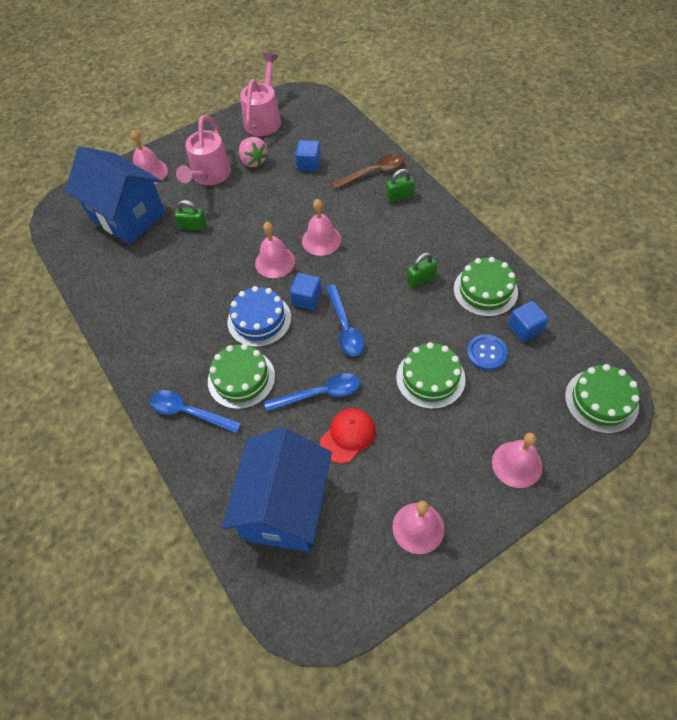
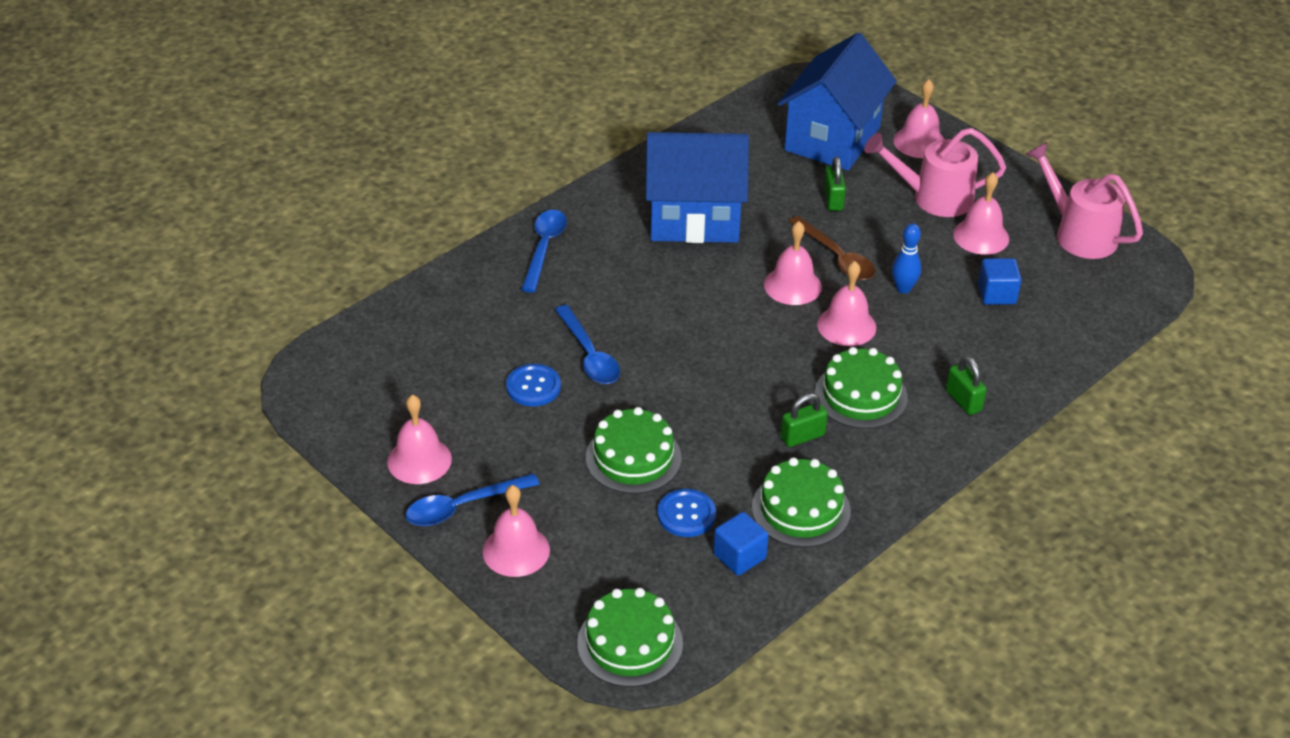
camera: 75 degrees right, 15 degrees down
green cake [208,344,275,409] -> green cake moved to [815,347,908,429]
blue house [222,427,332,552] -> blue house moved to [646,132,749,243]
blue cake [227,286,291,347] -> none
pink strawberry [239,137,268,167] -> pink bell [953,172,1009,255]
pink watering can [240,53,281,136] -> pink watering can turned 135 degrees counterclockwise [1026,142,1143,259]
blue cube [289,273,322,310] -> none
red cap [320,408,376,463] -> blue button [506,364,561,406]
blue spoon [326,285,365,356] -> blue spoon moved to [406,473,540,526]
brown spoon [331,154,404,189] -> brown spoon moved to [789,216,875,280]
green padlock [407,253,437,288] -> green padlock turned 75 degrees counterclockwise [781,393,828,447]
none -> blue bowling pin [892,223,921,294]

